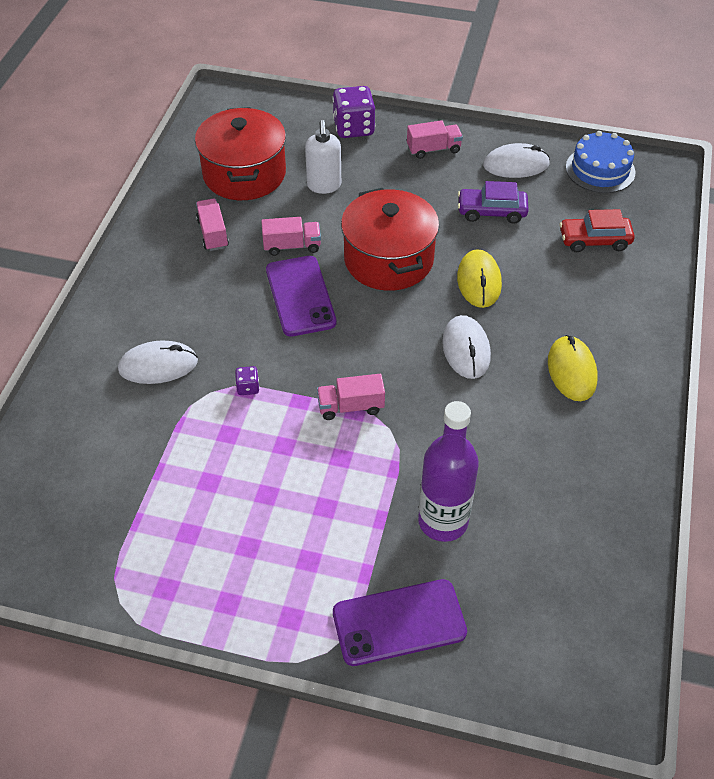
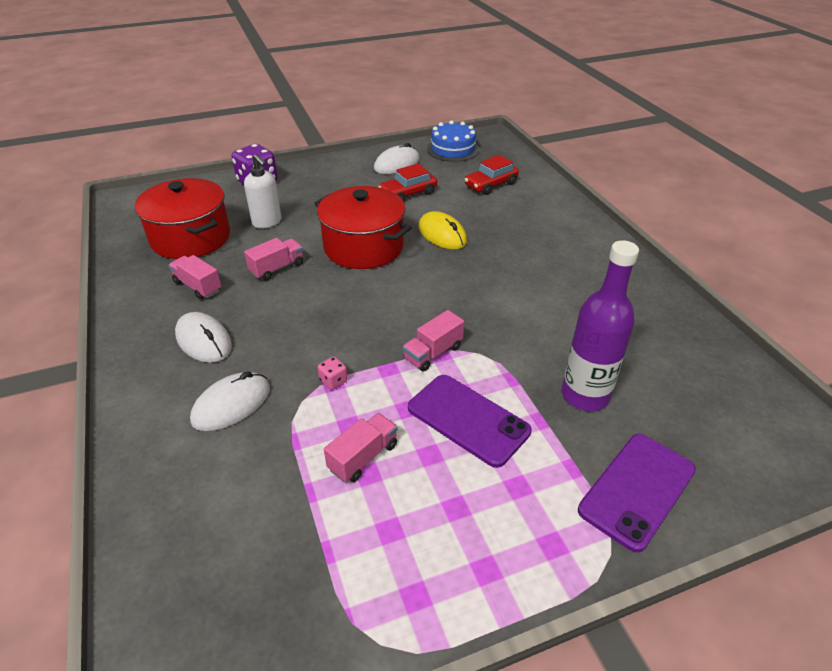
camera: 35 degrees left, 10 degrees down
purple dice [235,366,260,395] -> pink dice [317,356,348,390]
purple phone [266,256,337,337] -> purple phone moved to [408,375,532,468]
pink truck [407,120,463,159] -> pink truck moved to [324,413,397,482]
white mouse [442,315,491,379] -> white mouse moved to [175,312,232,363]
purple car [458,181,529,224] -> red car [379,164,437,202]
yellow mouse [548,335,598,401] -> none

